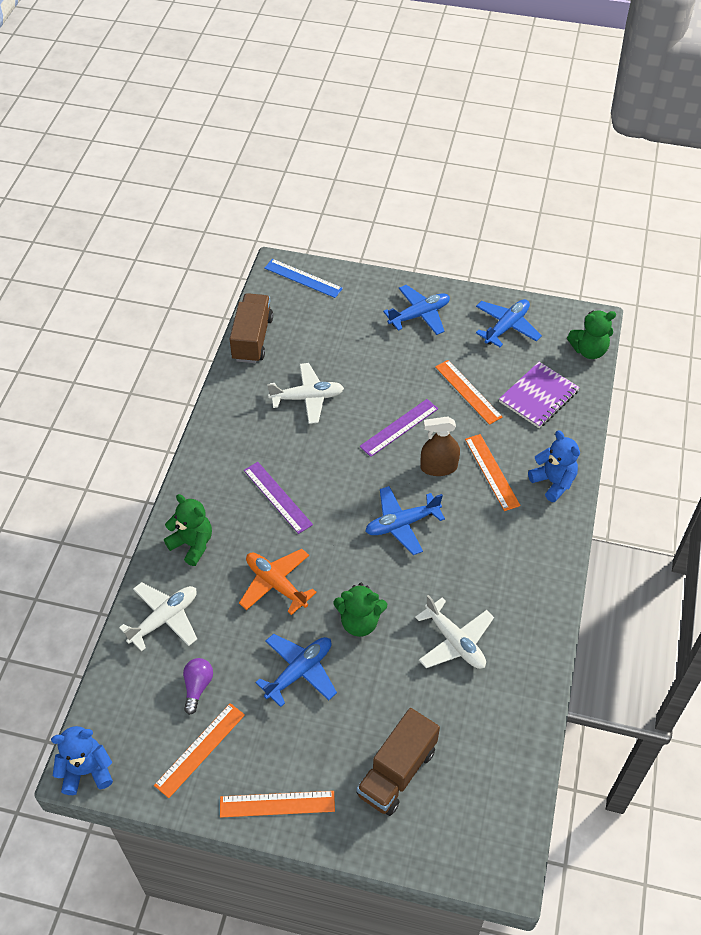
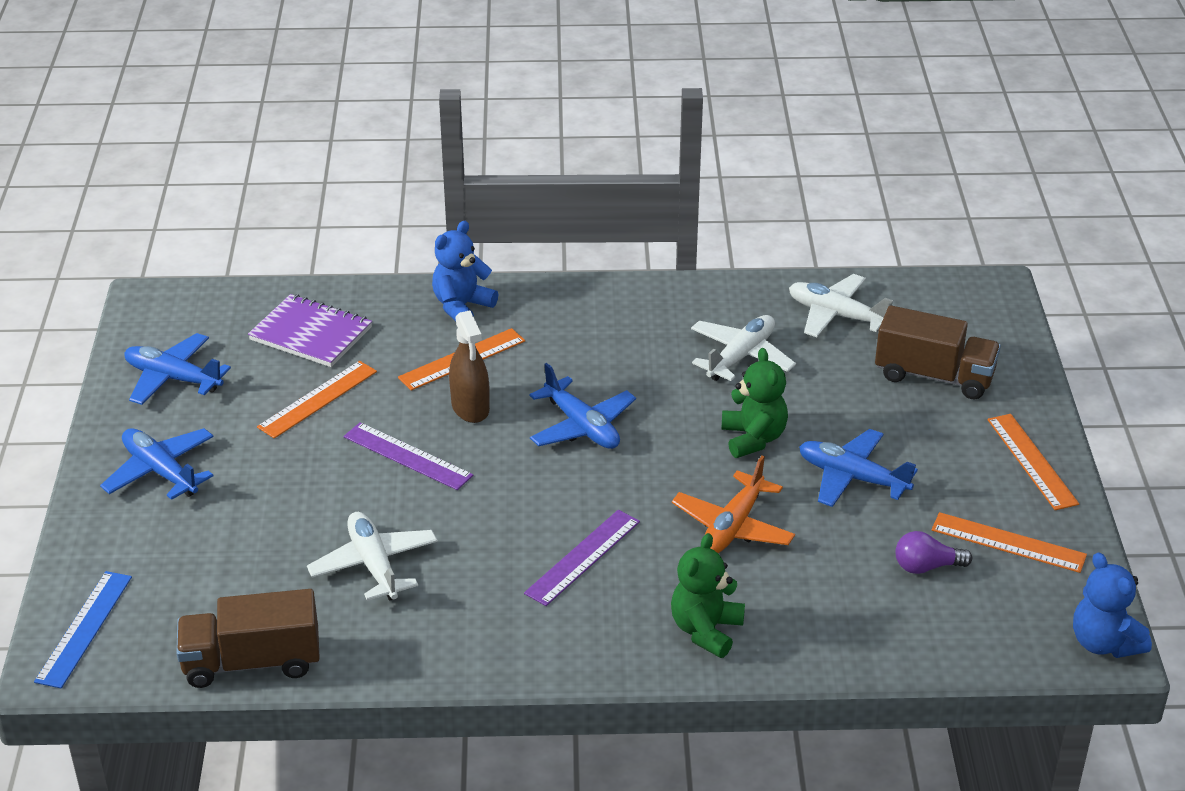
camera: 105 degrees left, 15 degrees down
white plane [119,582,197,652] -> white plane moved to [789,274,893,337]
green teddy bear [567,311,616,359] -> none

